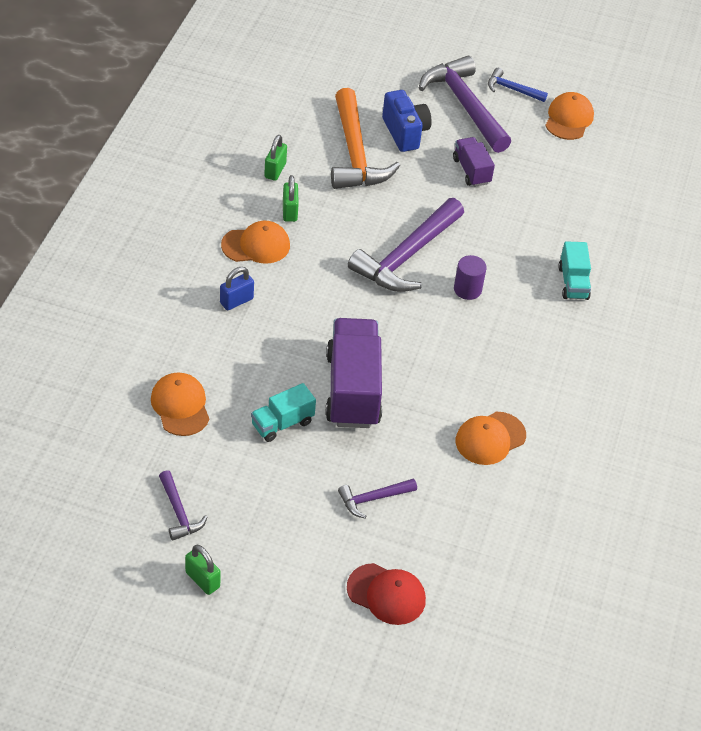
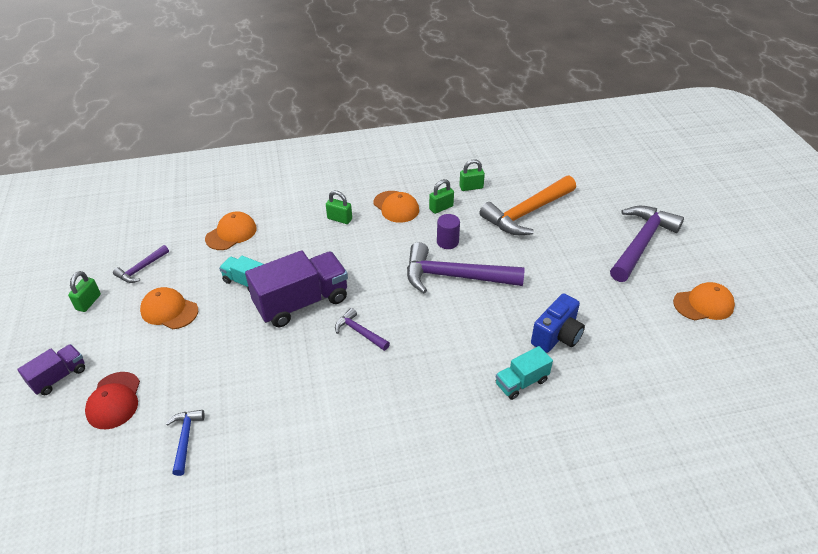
camera: 65 degrees right, 5 degrees down
blue padlock [220,267,254,310] -> green padlock [326,191,352,224]
purple hammer [338,478,417,519] -> purple hammer moved to [335,308,390,351]
blue camera [382,90,432,152] -> blue camera moved to [531,293,585,353]
purple truck [453,137,495,187] -> purple truck moved to [17,344,85,395]
purple cylinder [454,255,486,300] -> purple cylinder moved to [437,214,460,249]
orange cap [456,412,526,465] -> orange cap moved to [140,287,198,329]
blue hammer [488,68,548,102] -> blue hammer moved to [166,410,205,476]

